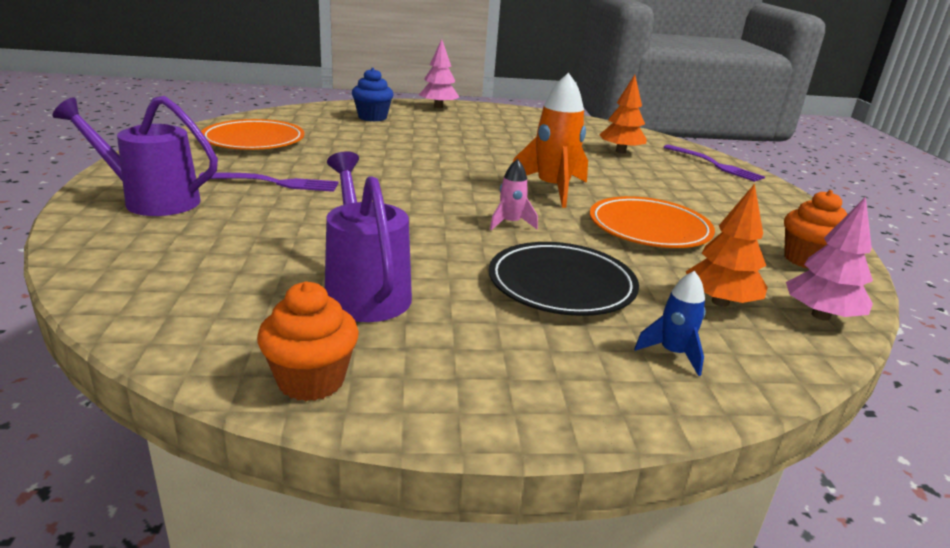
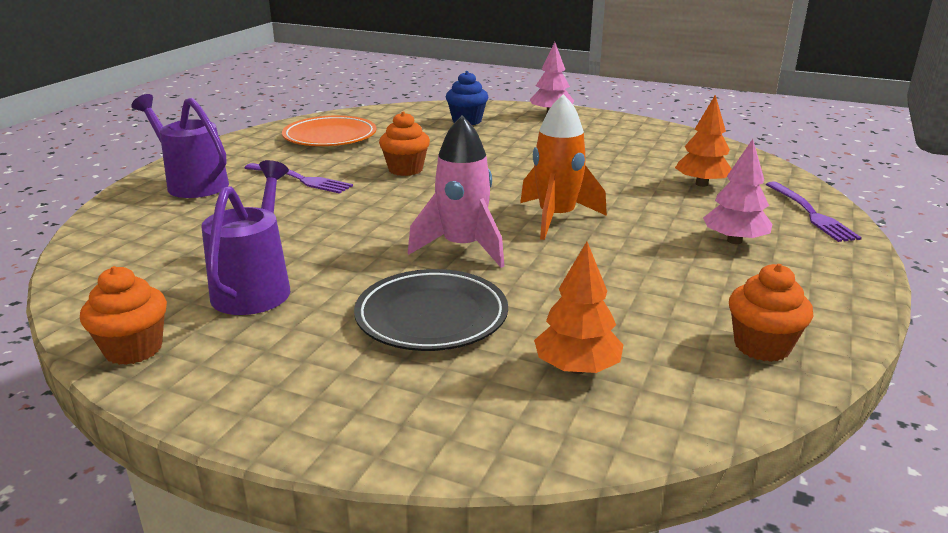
camera: 30 degrees right, 0 degrees up
pink rocket [490,159,538,230] -> pink rocket [408,116,504,268], size x1.93
orange plate [590,196,715,248] -> none
blue rocket [634,271,706,376] -> none
pink tree [786,197,873,321] -> pink tree moved to [703,139,772,244]
none -> orange cupcake [379,111,430,176]

